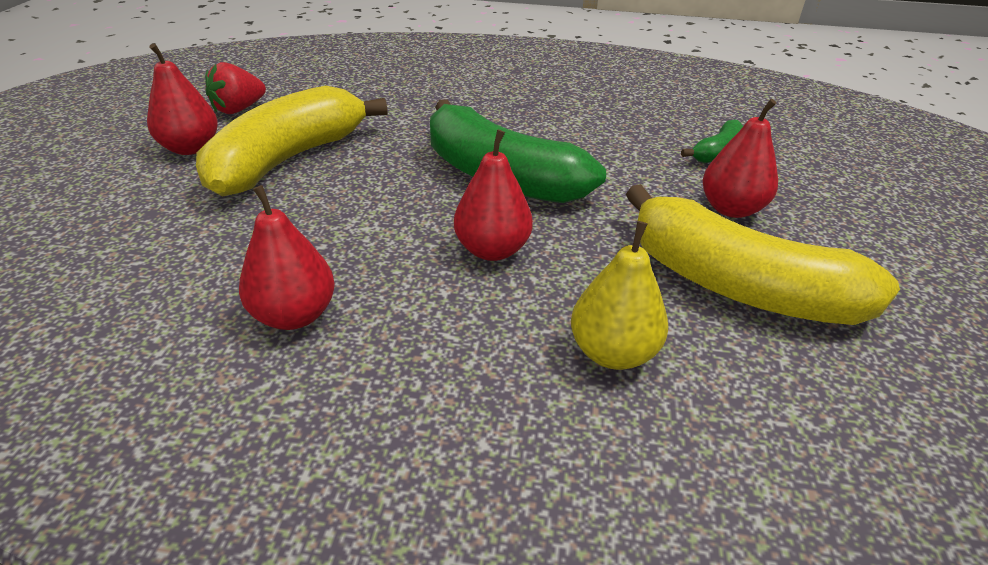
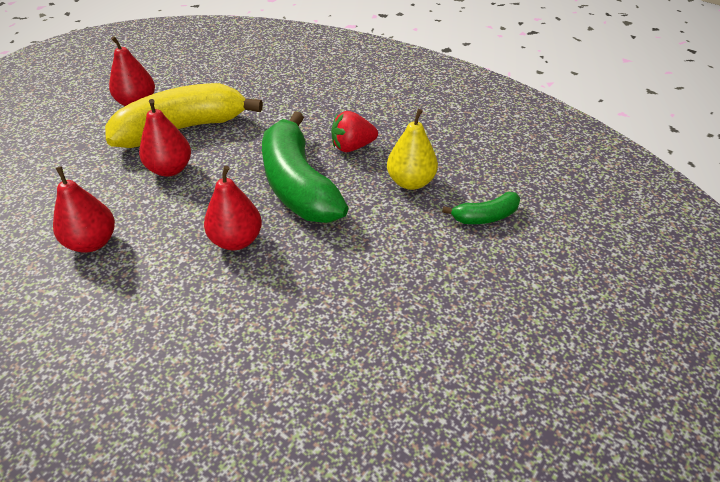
camera: 30 degrees right, 5 degrees up
red strawberry [205,62,266,114] -> red strawberry moved to [331,111,378,152]
yellow pear [571,221,668,370] -> yellow pear moved to [387,109,438,190]
yellow banana [626,184,900,325] -> none
red pear [703,99,778,218] -> red pear moved to [139,99,191,177]

